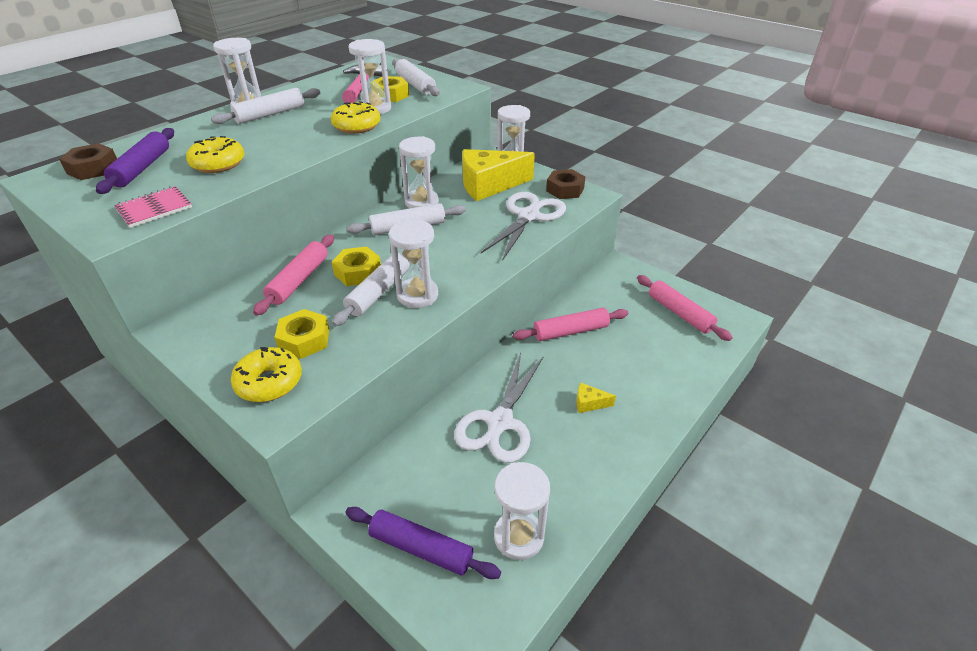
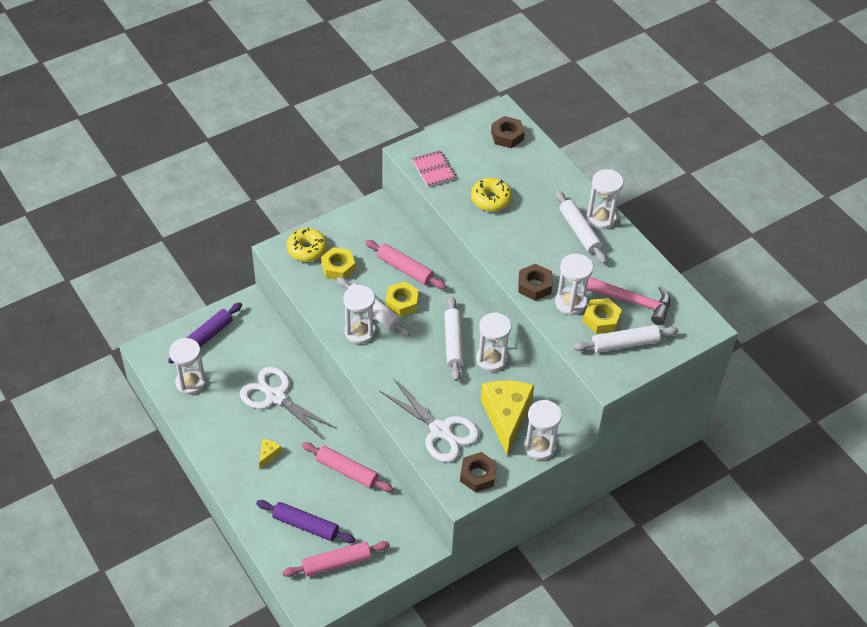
camera: 105 degrees right, 10 degrees up
purple rolling pin [96,128,174,194] -> purple rolling pin moved to [256,500,355,543]
yellow donut [331,101,380,134] -> brown nut [518,263,552,300]
pink rolling pin [513,308,628,341] -> pink rolling pin turned 60 degrees counterclockwise [302,442,393,492]

